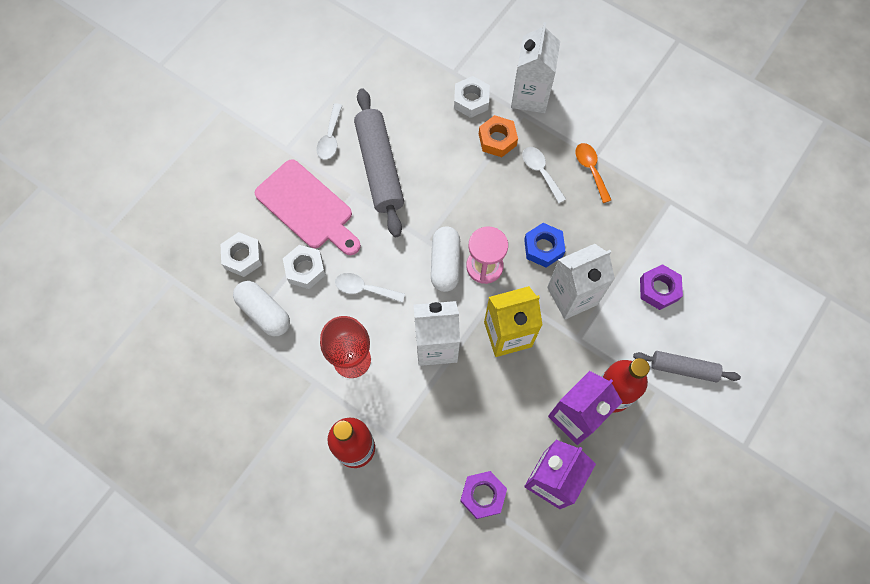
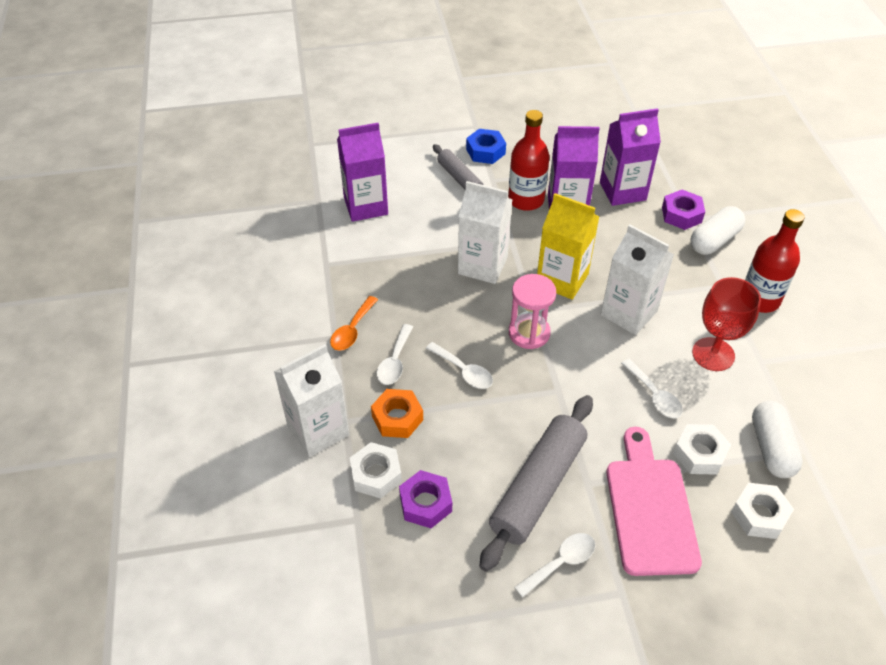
camera: 135 degrees left, 20 degrees down
white capsule [431,226,460,292] -> white capsule moved to [690,206,745,255]
blue nut [524,223,565,267] -> blue nut moved to [466,129,506,164]
purple nut [640,264,683,310] -> purple nut moved to [399,470,452,528]
none -> purple carton [337,123,388,222]
none -> white spoon [426,342,493,389]

